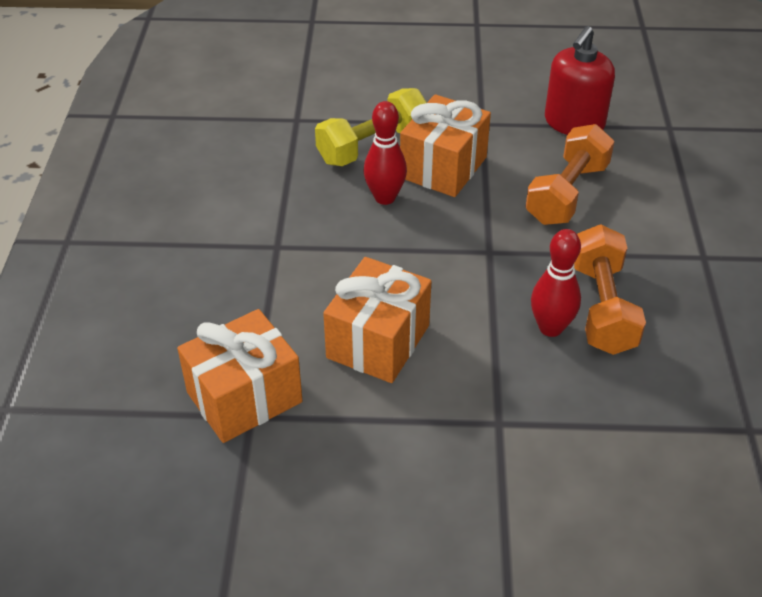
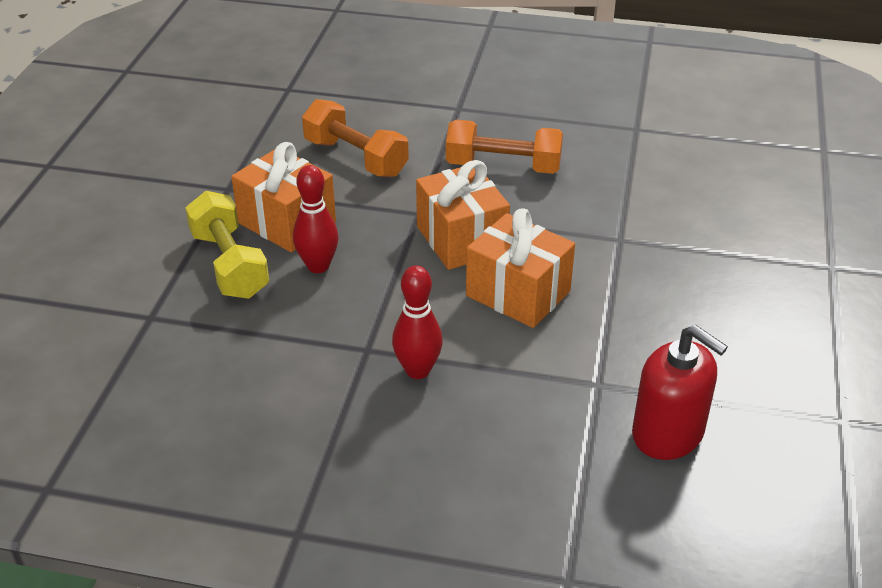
camera: 80 degrees left, 5 degrees down
orange gift [177,309,302,443] -> orange gift moved to [416,160,510,270]
red bowling pin [531,229,581,337] -> red bowling pin moved to [392,265,443,379]
red soap dispenser [545,26,615,135] -> red soap dispenser moved to [632,325,728,460]

